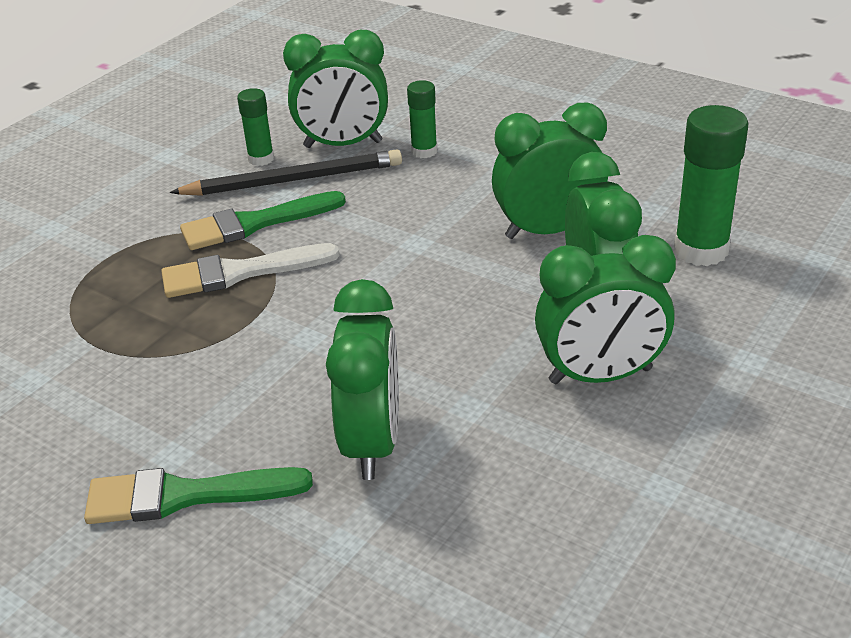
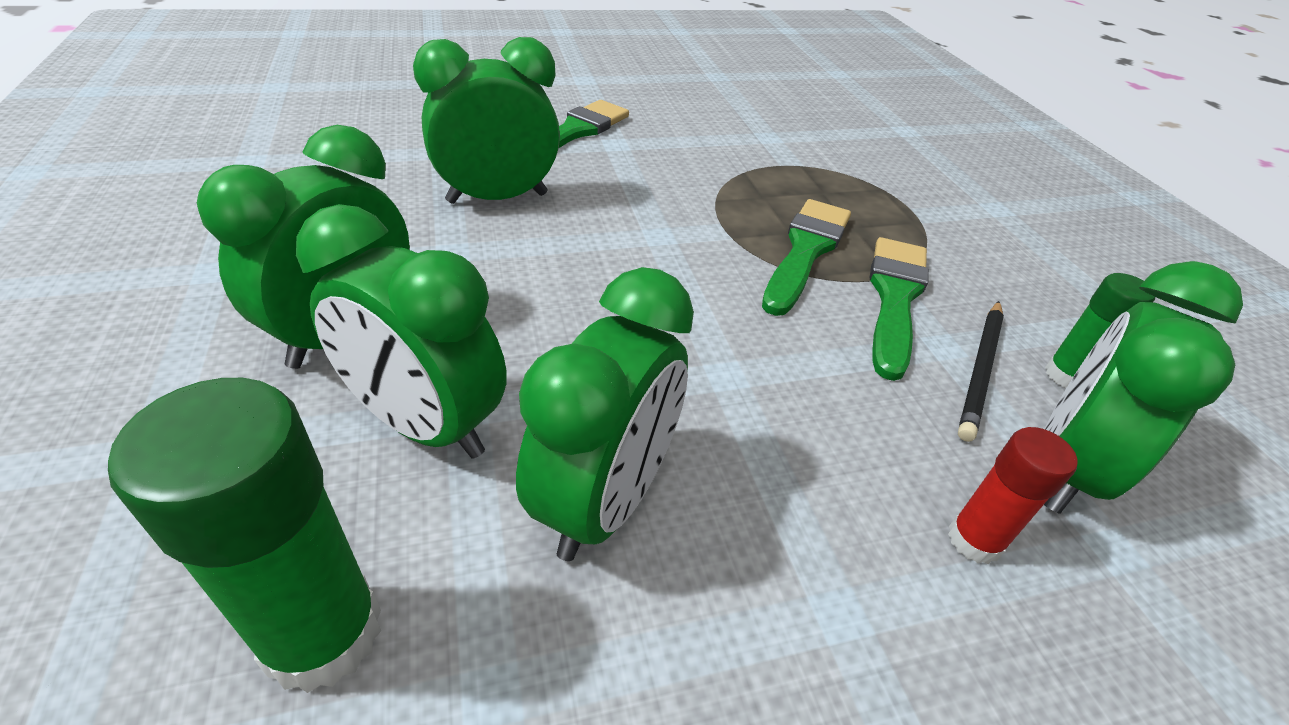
camera: 125 degrees right, 5 degrees up
white brush [161,243,340,298] -> green brush [762,199,851,316]
black pencil [170,149,402,196] -> black pencil [958,301,1004,442], size x0.65
green clock [326,279,399,480] -> green clock turned 120 degrees clockwise [413,37,560,204]
green glue stick [407,80,437,158] -> red glue stick [948,427,1078,564]

